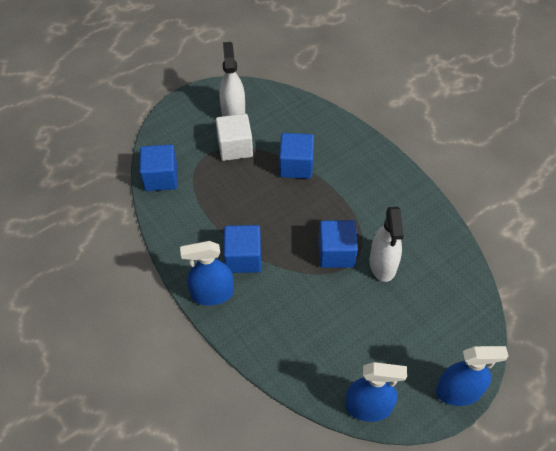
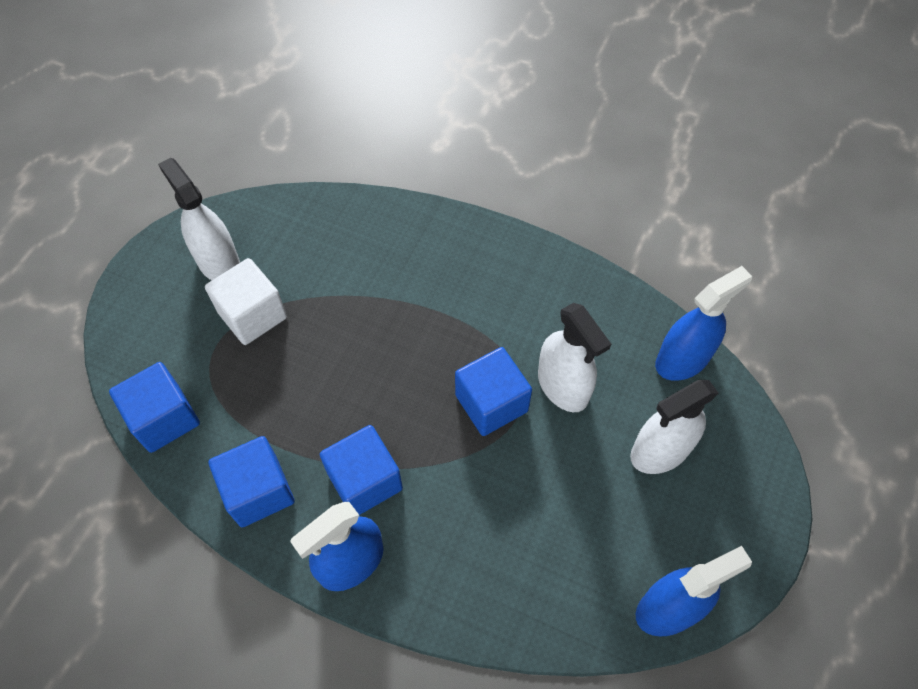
camera: 30 degrees left, 5 degrees up
blue cube [279,133,314,179] -> blue cube moved to [208,436,295,527]
blue spray bottle [436,346,508,406] -> blue spray bottle moved to [655,266,752,381]
none -> white spray bottle [630,380,719,474]

